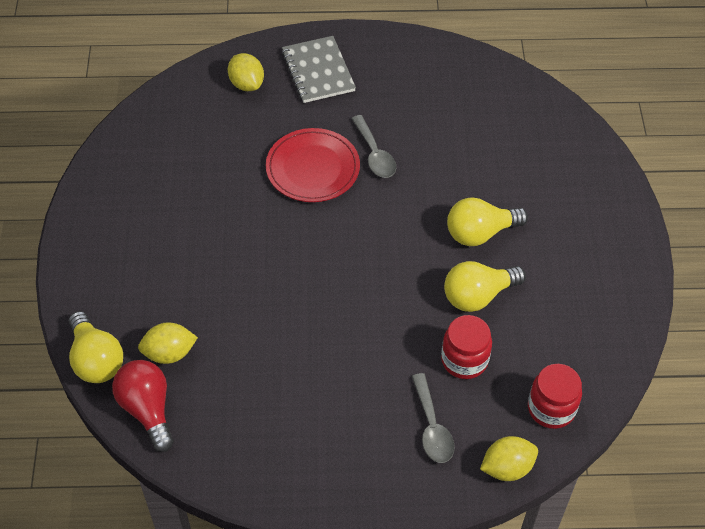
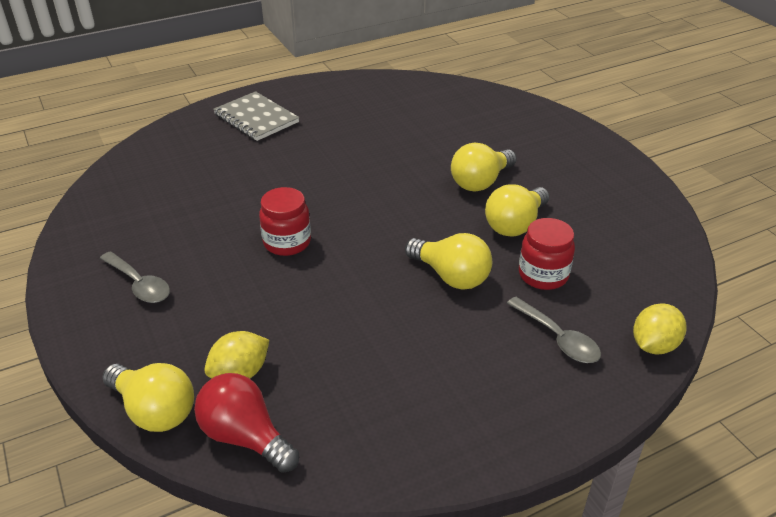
camera: 25 degrees left, 15 degrees down
yellow lemon [228,53,264,91] -> none
red plate [266,128,360,202] -> none
grey spoon [351,115,396,178] -> grey spoon moved to [100,251,170,303]
red jar [528,364,582,429] -> red jar moved to [259,187,311,256]
none -> yellow light bulb [405,233,492,289]

